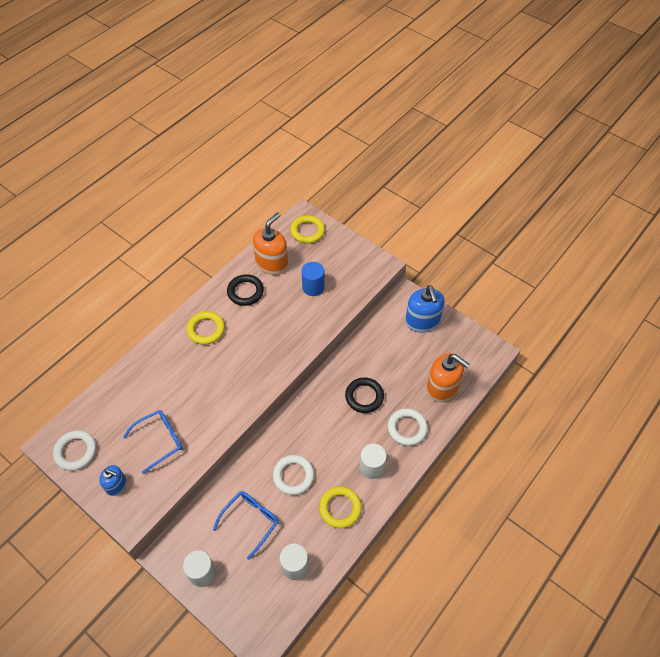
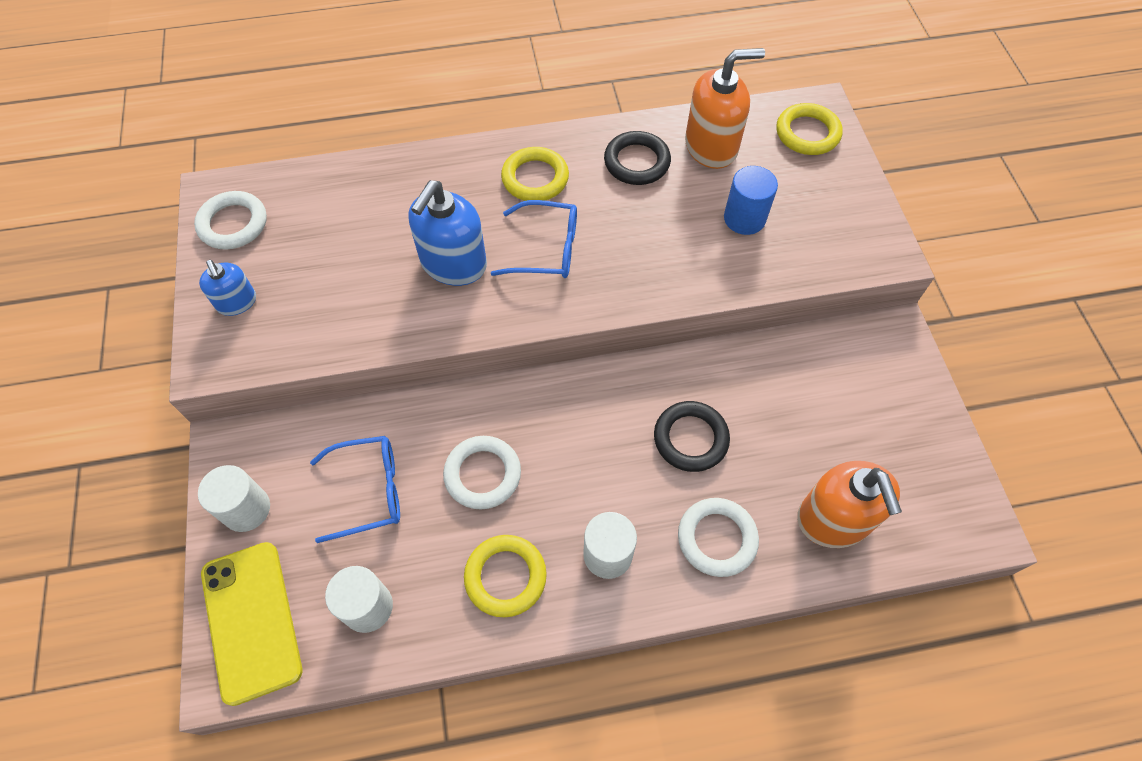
camera: 40 degrees right, 5 degrees up
blue glasses [123,410,182,474] -> blue glasses moved to [491,200,577,278]
blue soap dispenser [405,285,445,332] -> blue soap dispenser moved to [408,180,487,286]
none -> yellow phone [201,542,302,706]

